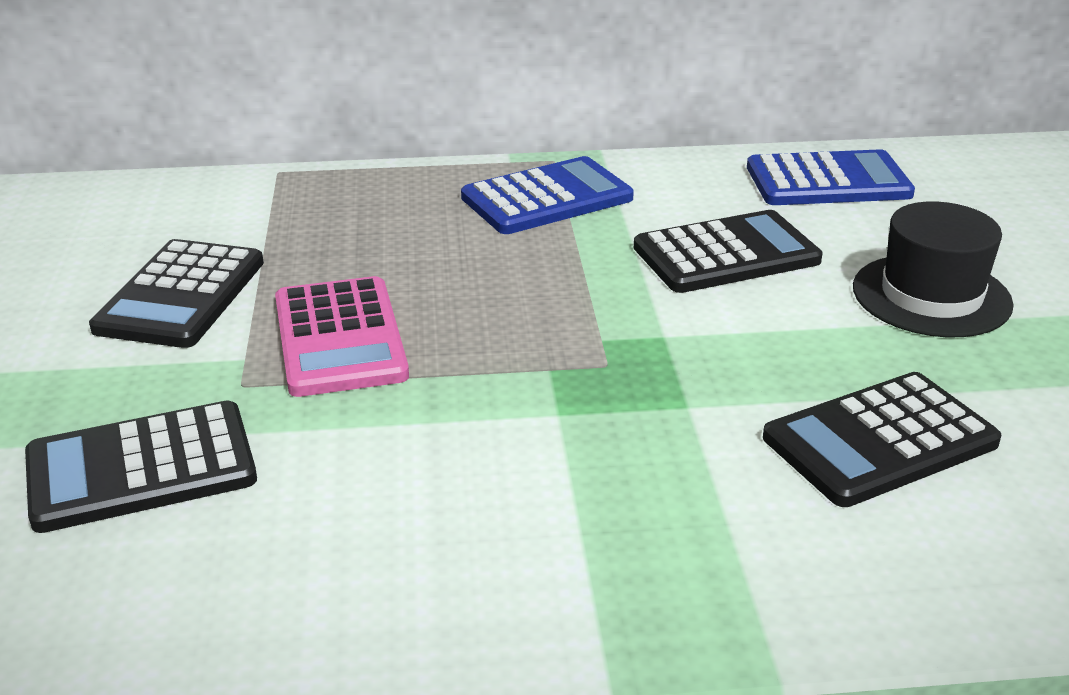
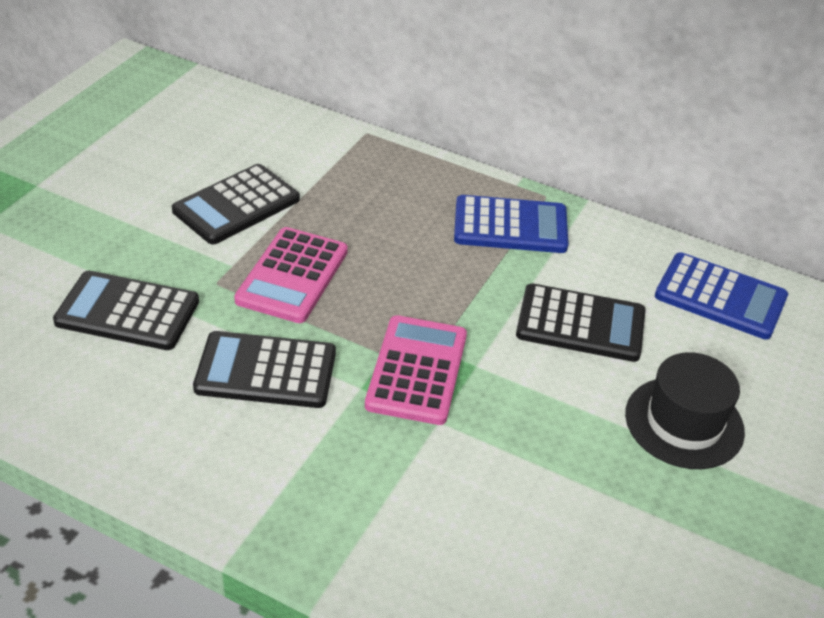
camera: 30 degrees right, 10 degrees up
black calculator [763,372,1001,507] -> black calculator moved to [193,331,336,408]
none -> pink calculator [365,315,467,425]

